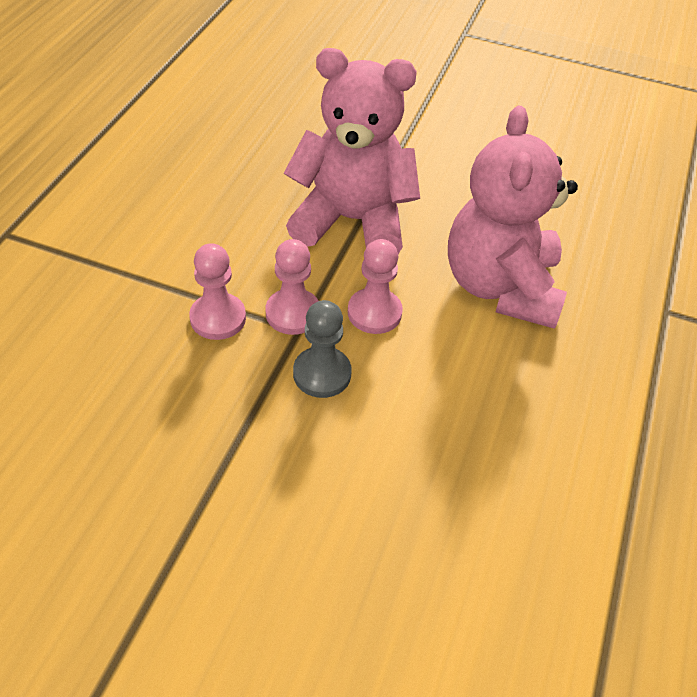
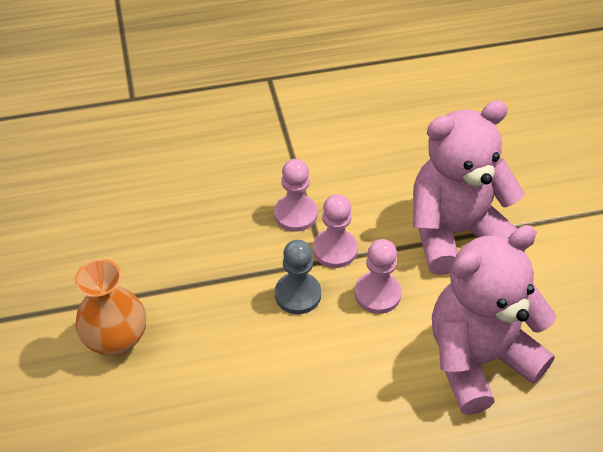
camera: 60 degrees right, 0 degrees up
pink teddy bear [284,48,420,254] -> pink teddy bear turned 90 degrees counterclockwise [413,100,525,275]
none -> orange vase [75,259,146,356]

